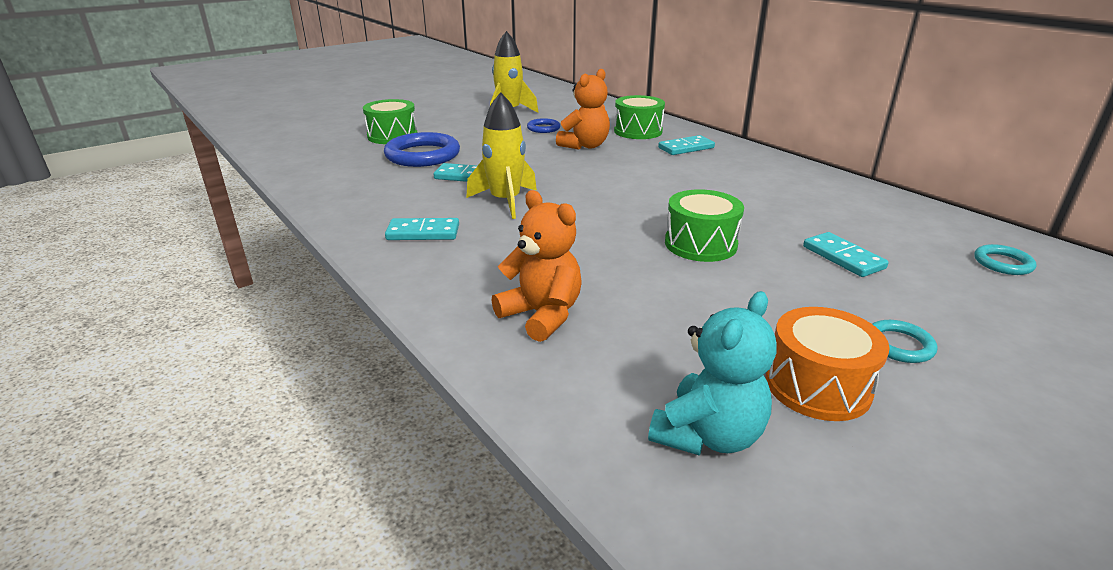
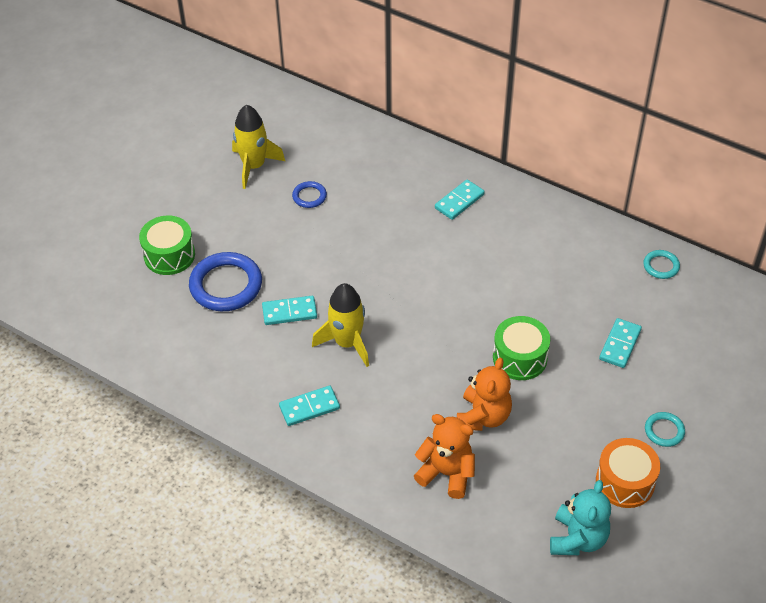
camera: 20 degrees left, 20 degrees up
orange teddy bear [556,69,610,150] -> orange teddy bear moved to [457,358,512,431]
green drum [614,95,665,139] -> none
turquoise domino [803,232,889,277] -> turquoise domino turned 75 degrees clockwise [599,318,642,368]
turquoise ring [974,244,1037,275] -> turquoise ring moved to [643,250,680,279]

